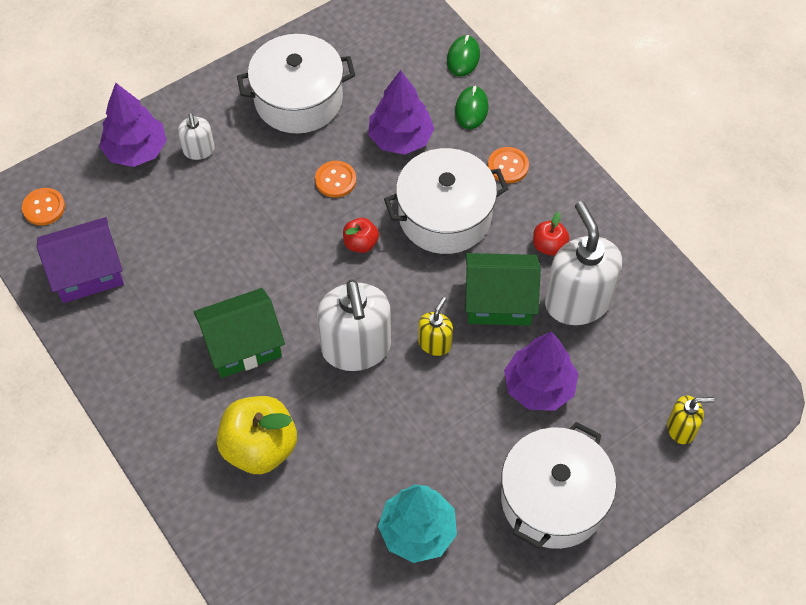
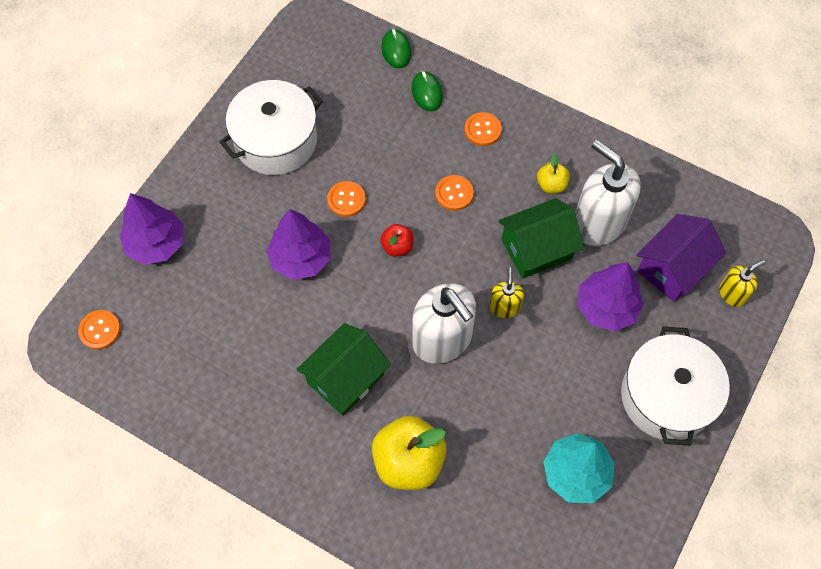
camera: 25 degrees left, 5 degrees up
purple house [37,217,124,303] -> purple house moved to [637,214,726,302]
white soap dispenser [178,113,215,160] -> none
purple tree [368,70,435,155] -> purple tree moved to [266,209,331,280]
white pot [384,148,508,254] -> orange button [435,175,474,211]
red apple [533,212,570,256] -> yellow apple [537,154,570,193]

